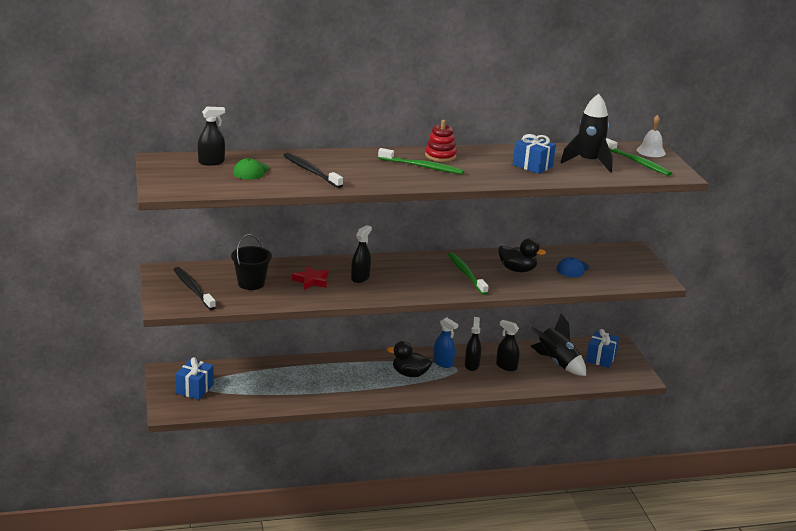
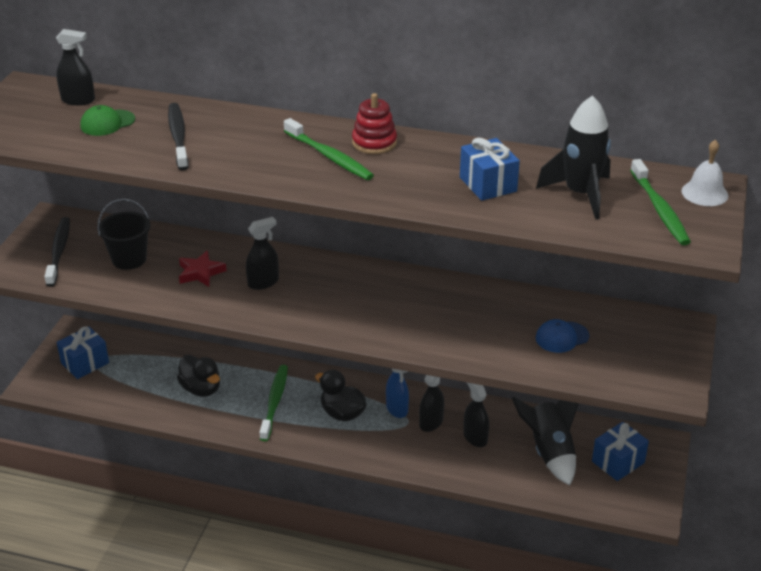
camera: 30 degrees right, 10 degrees up
green toothbrush [448,252,489,295] -> green toothbrush moved to [260,365,288,441]
black duck [498,238,546,272] -> black duck moved to [177,355,220,397]

